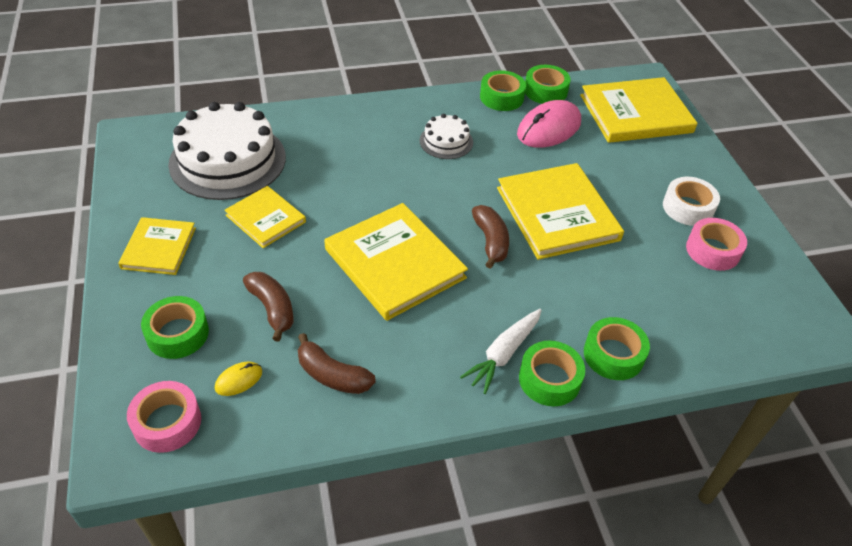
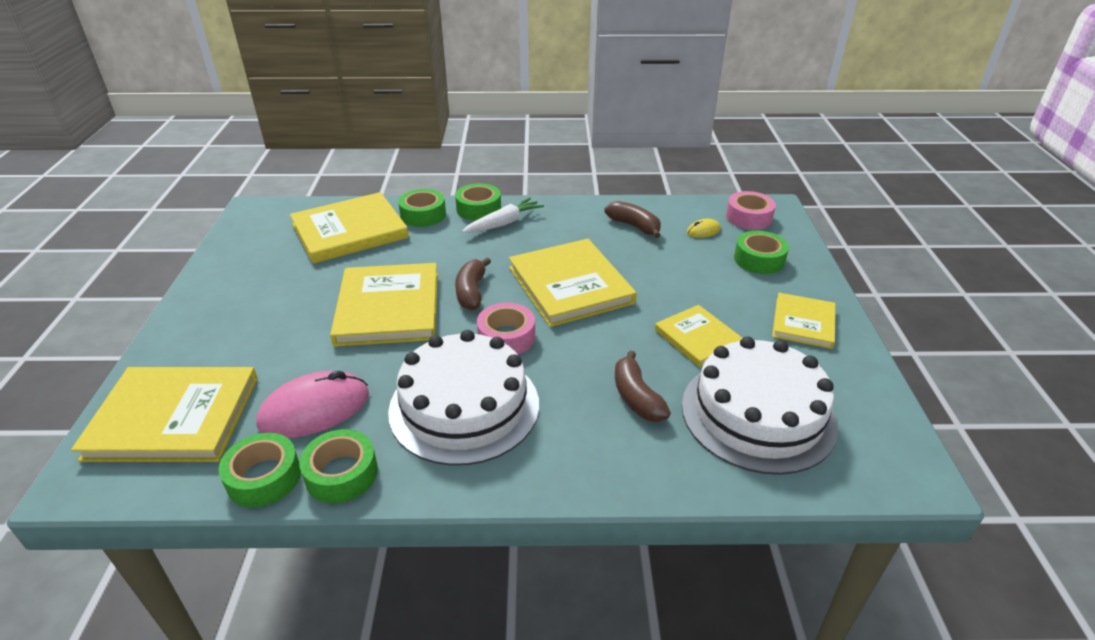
camera: 165 degrees left, 10 degrees down
brown banana [243,272,294,342] -> brown banana moved to [615,351,671,422]
white cake [420,114,473,159] -> white cake [388,330,539,466], size x2.04
white tape [663,177,720,226] -> none
pink tape [686,218,747,271] -> pink tape moved to [477,303,535,354]
none -> yellow book [290,192,409,264]

